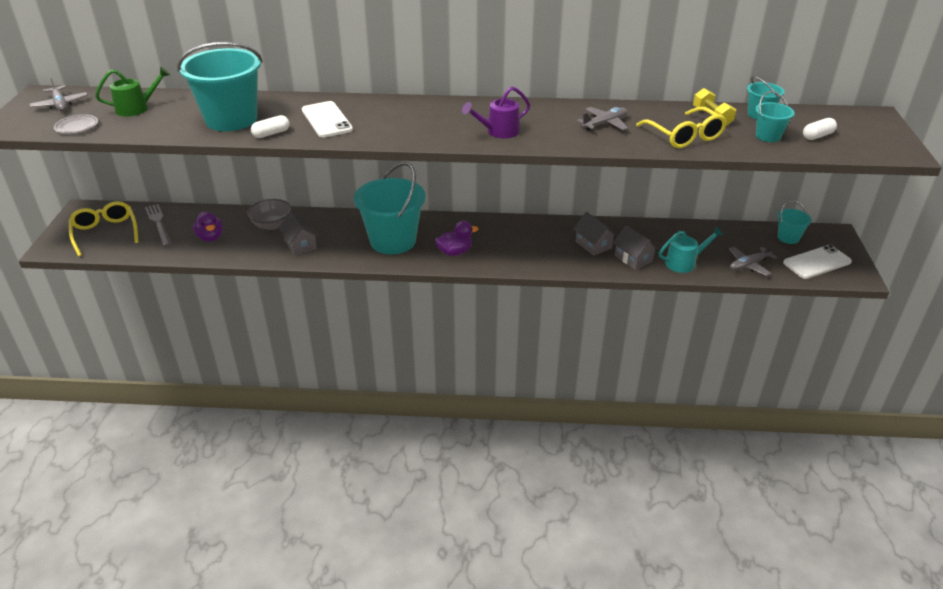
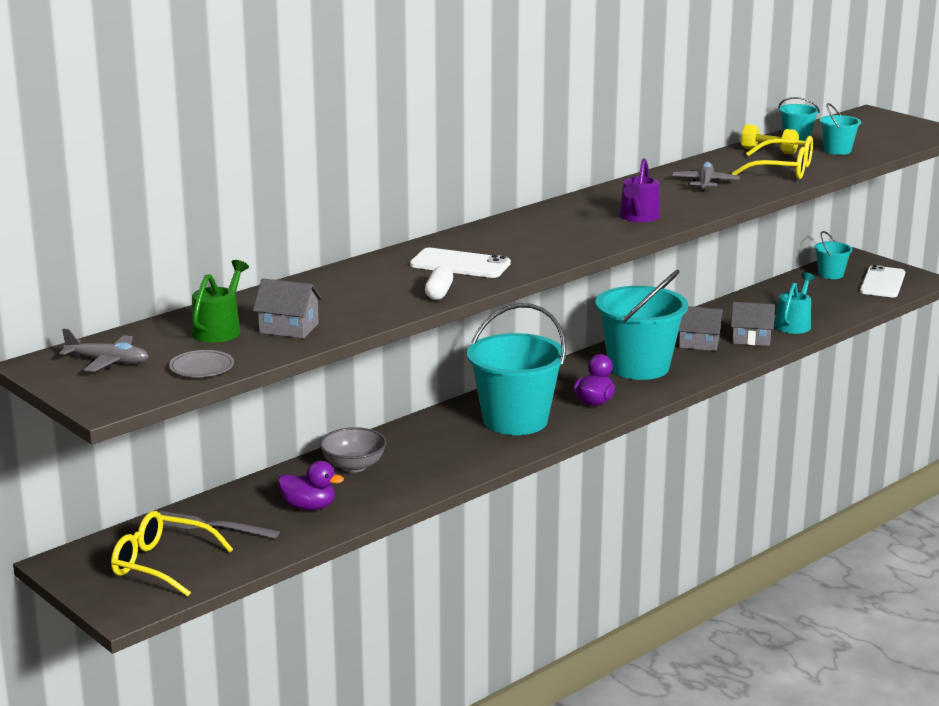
camera: 45 degrees left, 15 degrees down
turquoise bucket [177,42,263,131] -> turquoise bucket moved to [595,270,688,380]
grey house [279,212,318,255] -> grey house moved to [253,278,322,339]
grey plane [729,242,777,276] -> none
white capsule [803,118,837,140] -> none

